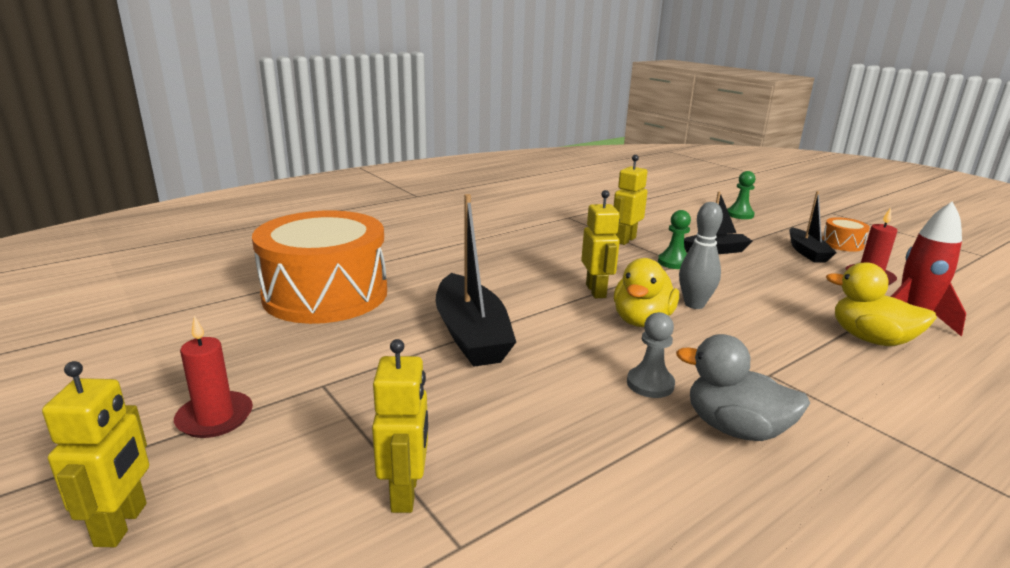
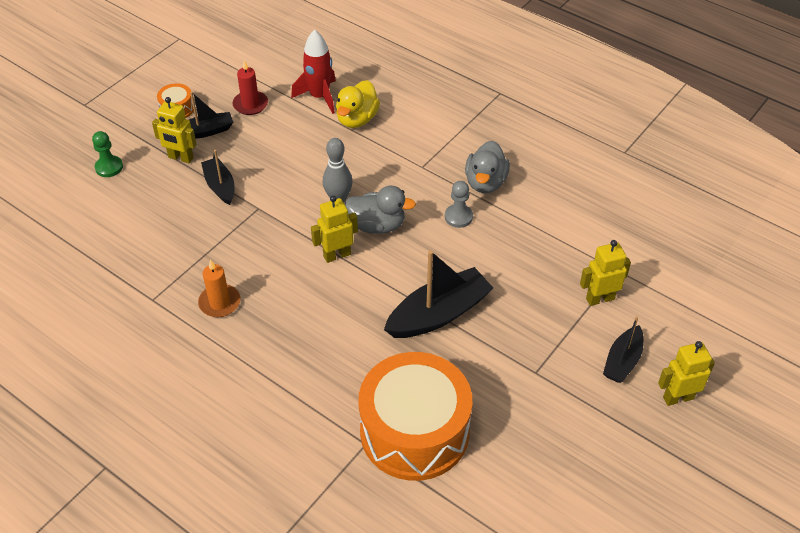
camera: 105 degrees left, 25 degrees up
red candle [174,315,253,438] -> none
yellow robot [613,155,648,245] -> yellow robot moved to [152,97,197,163]
yellow duck [614,258,679,327] -> grey duck [345,186,416,234]
green pawn [658,210,691,269] -> none
none -> orange candle [198,259,240,317]
none -> black boat [603,316,644,383]

